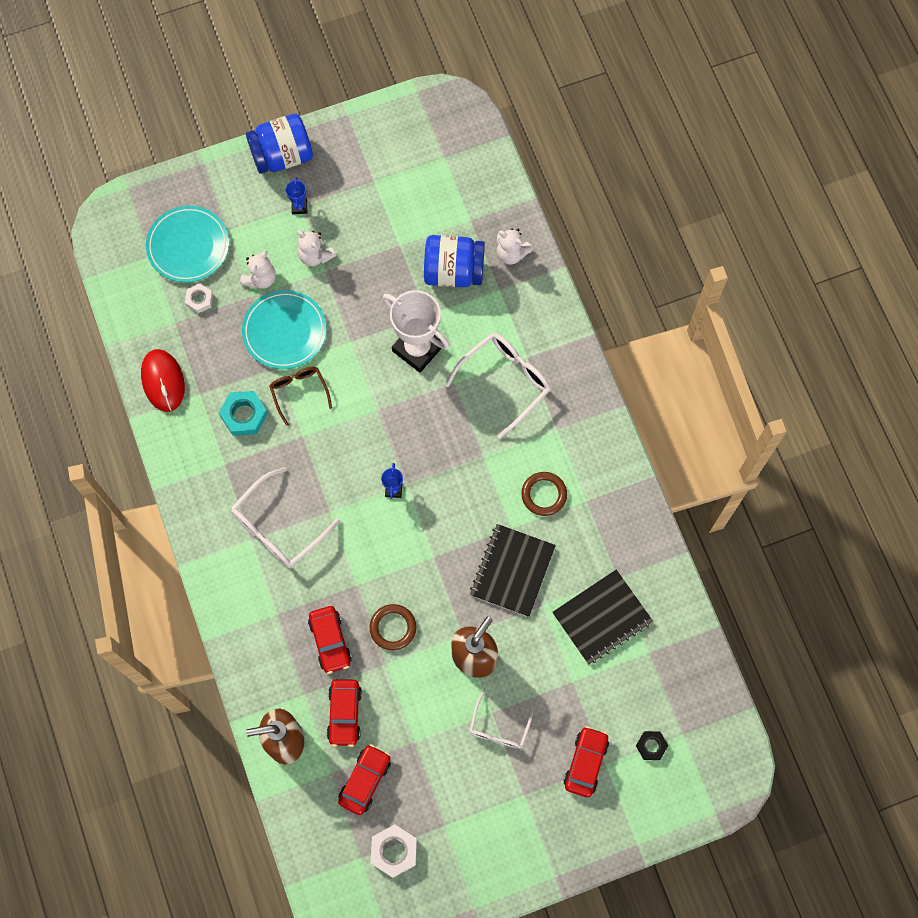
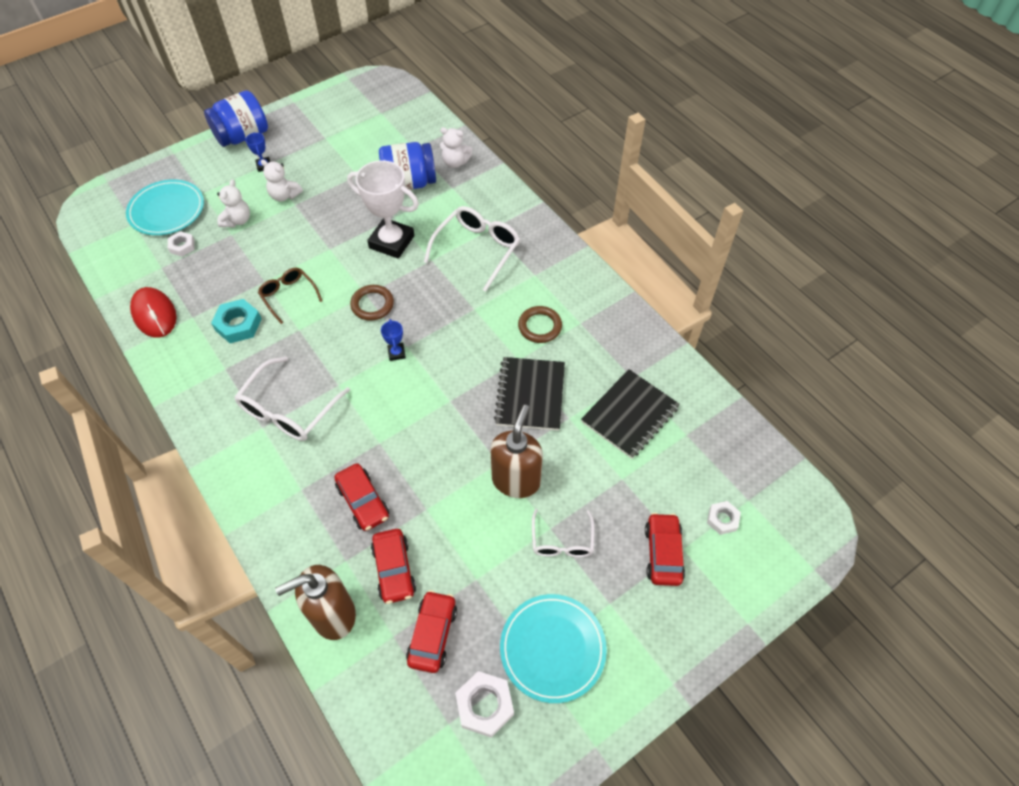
camera: 15 degrees left, 15 degrees down
turquoise plate [242,290,327,369] -> turquoise plate moved to [500,594,607,703]
brown ring [369,604,416,651] -> brown ring moved to [350,285,394,321]
black nut [636,731,668,760] -> white nut [707,501,741,535]

